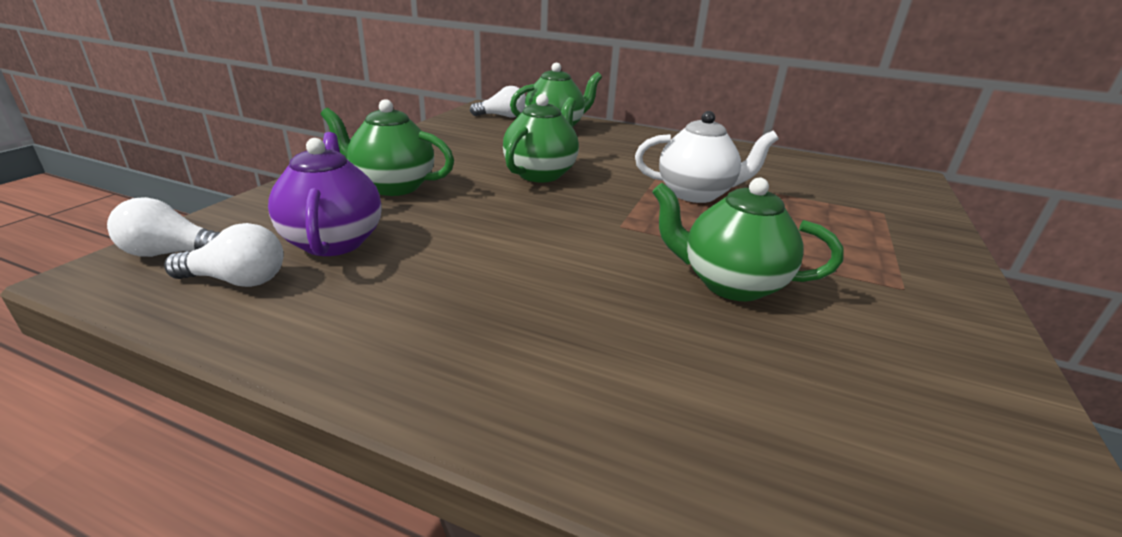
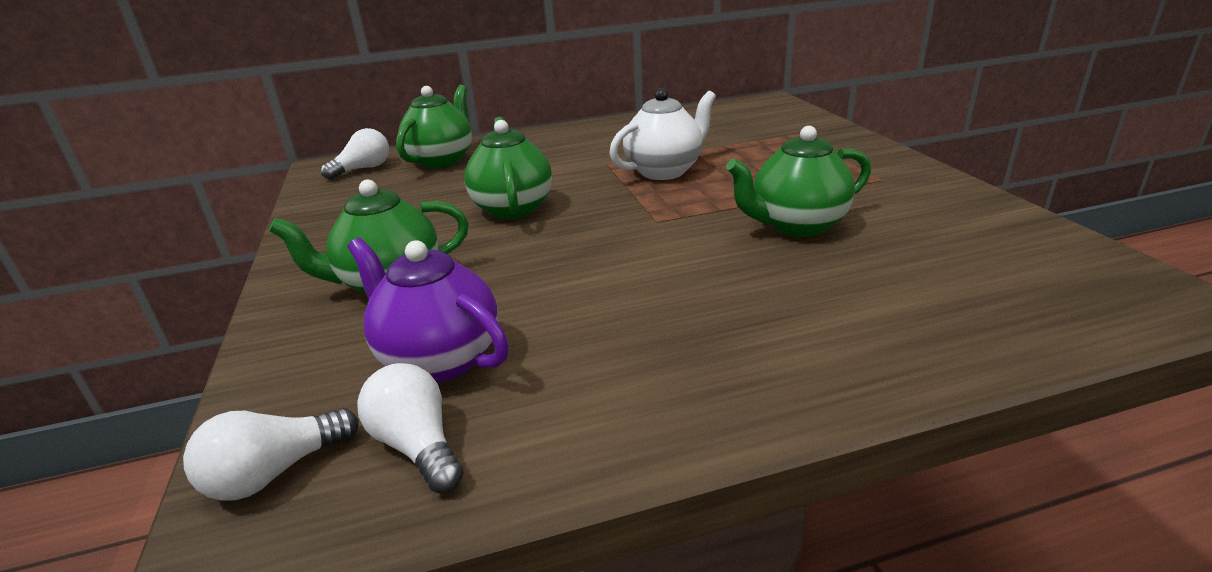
camera: 35 degrees left, 0 degrees up
white light bulb [164,223,284,287] -> white light bulb turned 90 degrees counterclockwise [357,363,464,493]

